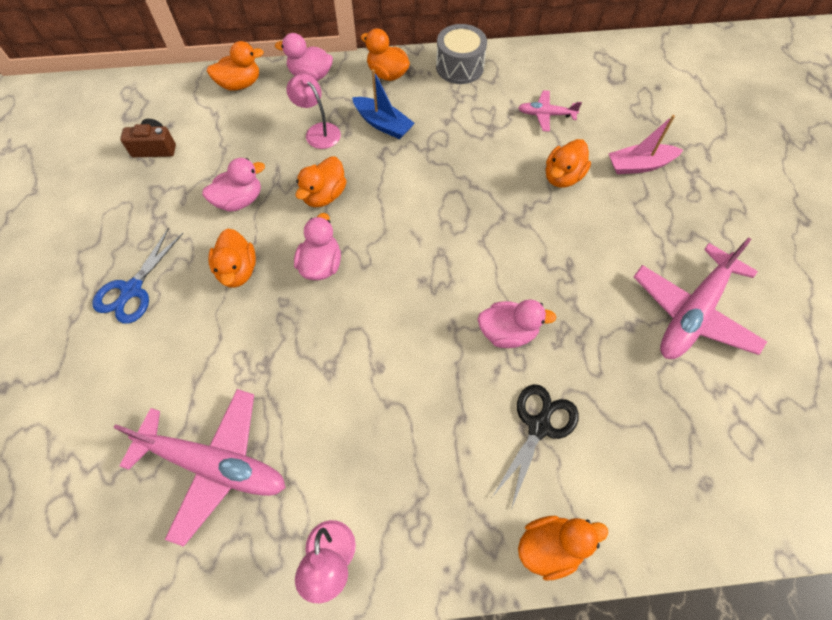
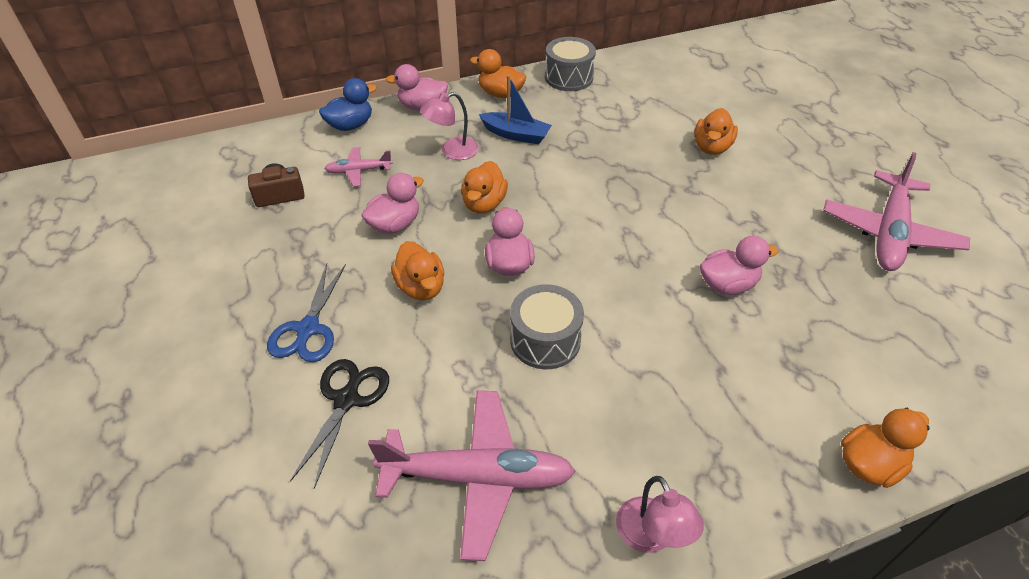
camera: 15 degrees left, 15 degrees down
orange duck [207,41,264,91] -> blue duck [319,78,377,131]
pink lamp [286,73,341,149] -> pink lamp turned 60 degrees counterclockwise [420,92,479,160]
black scissors [492,384,579,510] -> black scissors moved to [290,359,389,489]
pink plane [518,90,582,132] -> pink plane moved to [324,147,393,187]
pink boat [608,115,683,174] -> none
none -> grey drum [510,284,584,369]

